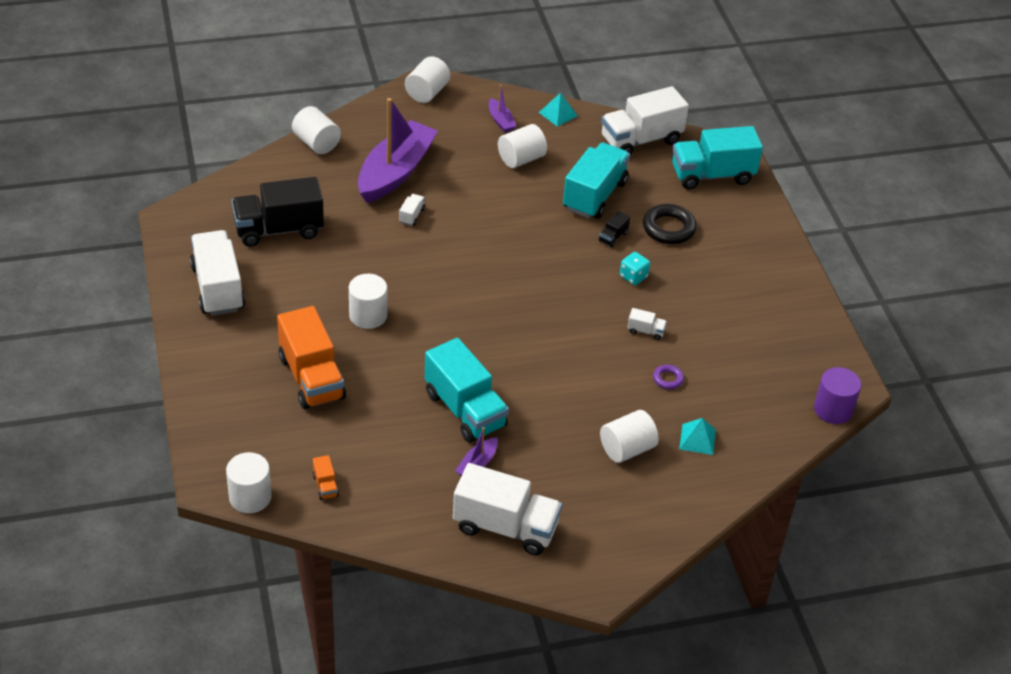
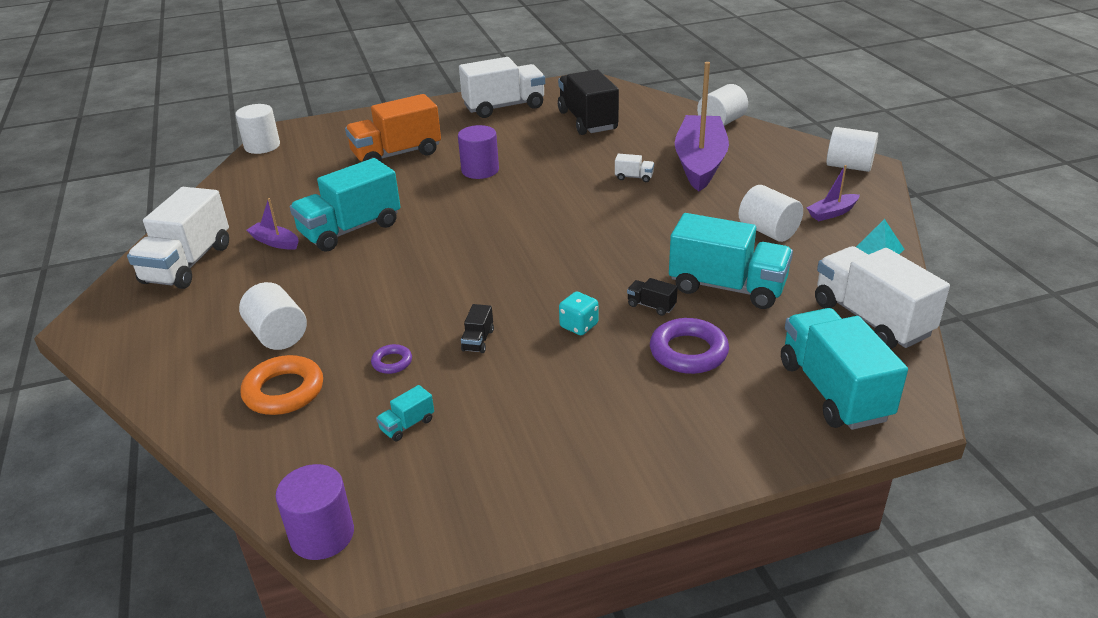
camera: 90 degrees right, 10 degrees down
orange truck [313,455,339,500] -> none
white cylinder [349,274,387,329] -> purple cylinder [458,125,499,179]
purple boat [358,98,438,203] -> purple boat turned 105 degrees counterclockwise [675,62,729,192]
white truck [627,308,667,340] -> black truck [461,304,494,353]
black ring [643,204,697,244] -> purple ring [650,318,729,374]
turquoise pyramid [679,418,716,455] -> orange ring [241,355,323,415]
none -> turquoise truck [376,385,434,441]

